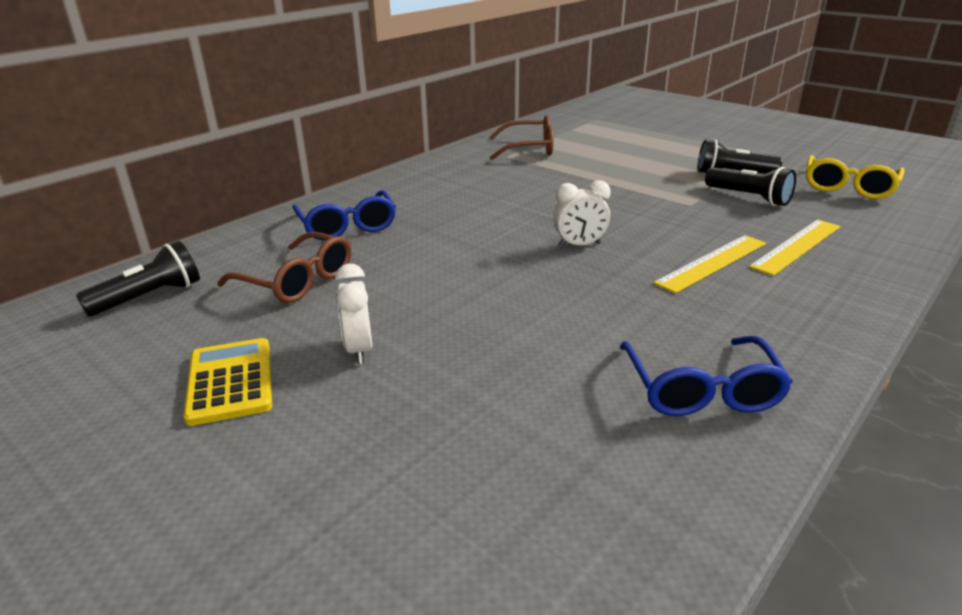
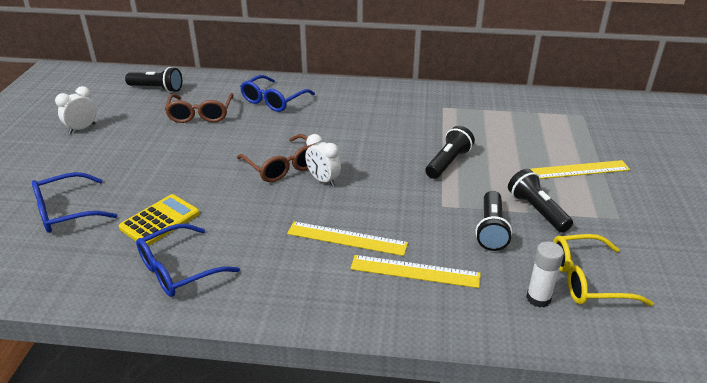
camera: 55 degrees right, 5 degrees up
yellow calculator [183,338,272,426] -> yellow calculator moved to [119,194,200,246]
white clock [335,264,372,364] -> white clock moved to [55,86,97,134]
brown glasses [490,115,553,160] -> brown glasses moved to [237,134,314,182]
none -> blue glasses [32,172,118,233]
none -> black flashlight [425,126,475,179]
none -> white glue stick [526,241,564,308]
none -> yellow ruler [531,160,630,179]

